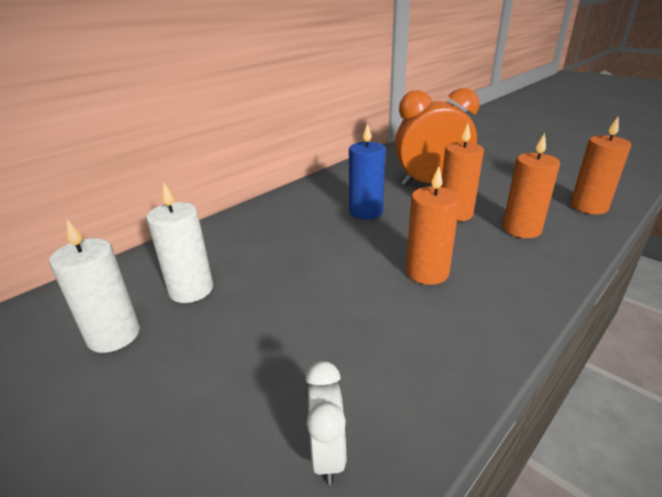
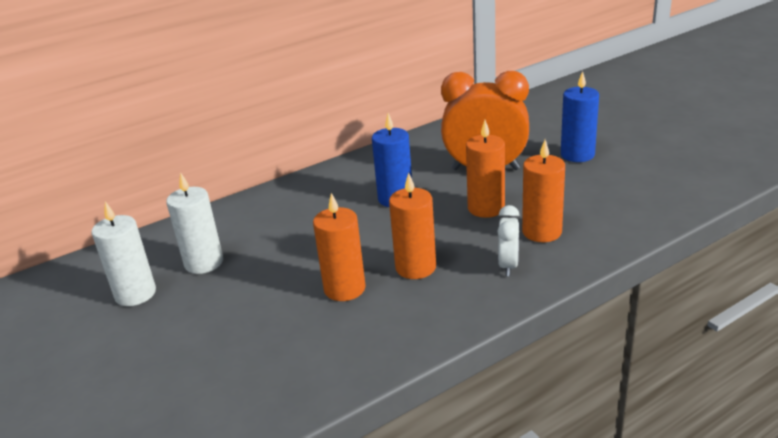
camera: 15 degrees right, 0 degrees up
white clock [306,361,346,485] -> white clock moved to [497,205,520,276]
orange candle [571,117,631,214] -> orange candle moved to [313,193,366,301]
none -> blue candle [561,71,599,162]

